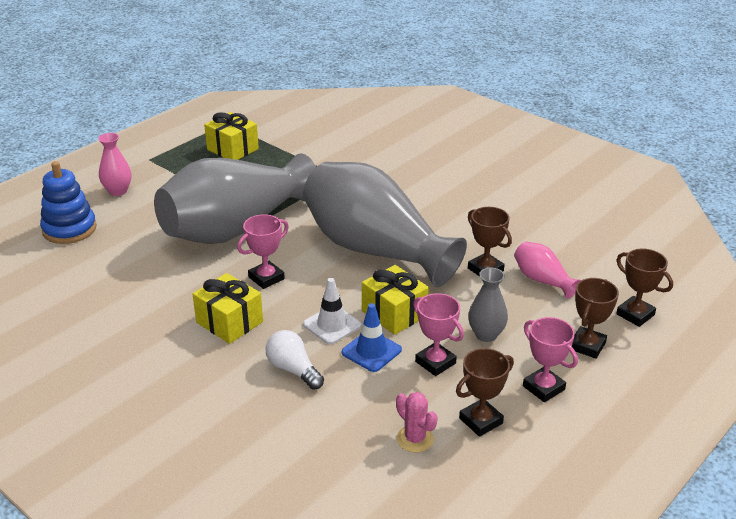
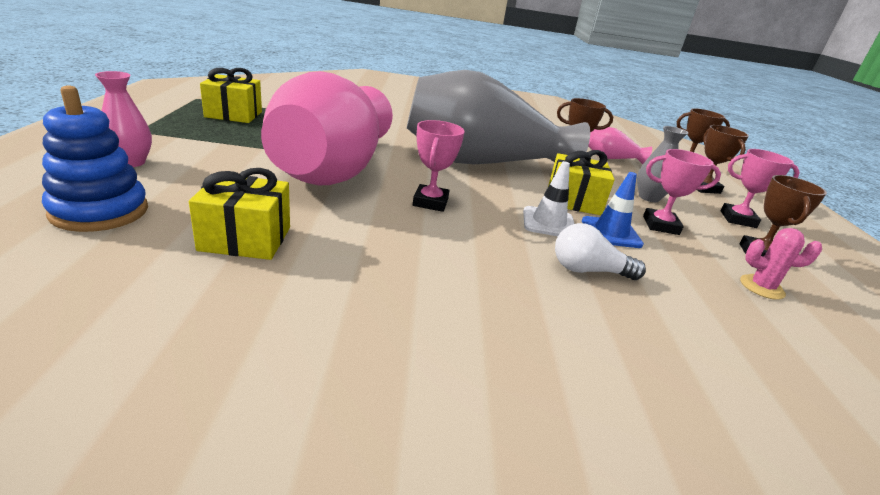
camera: 45 degrees left, 5 degrees down
grey vase [154,153,316,244] -> pink vase [261,71,393,185]
yellow gift [193,273,263,344] -> yellow gift moved to [189,168,290,260]

